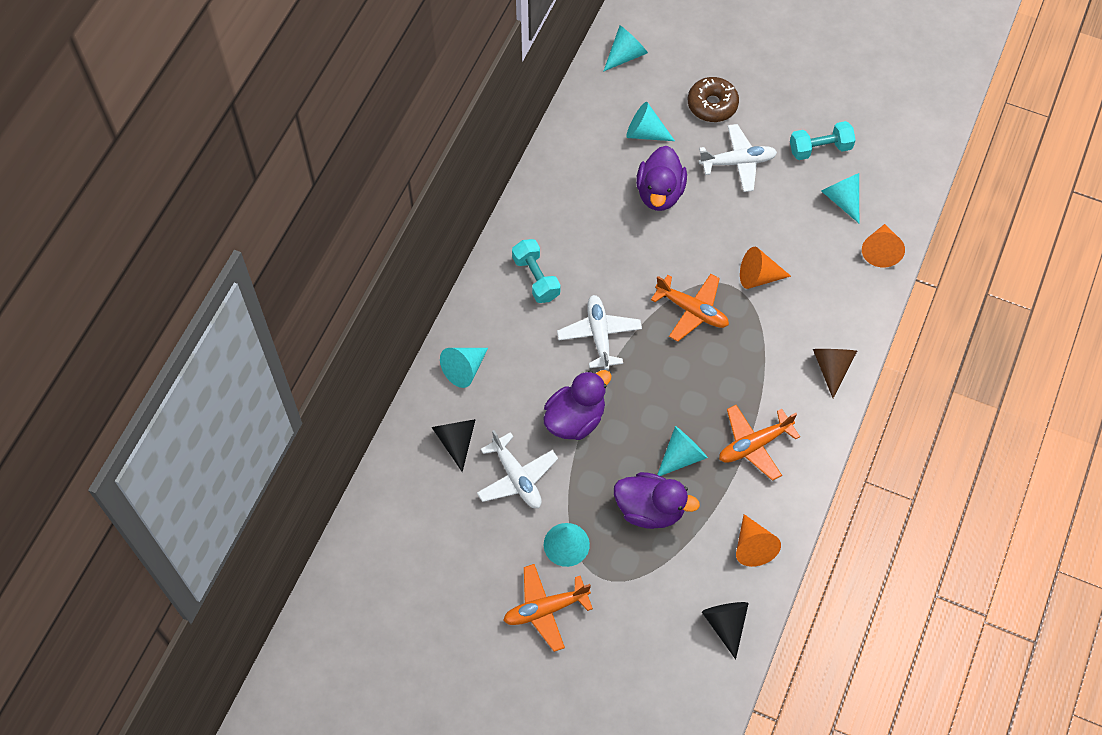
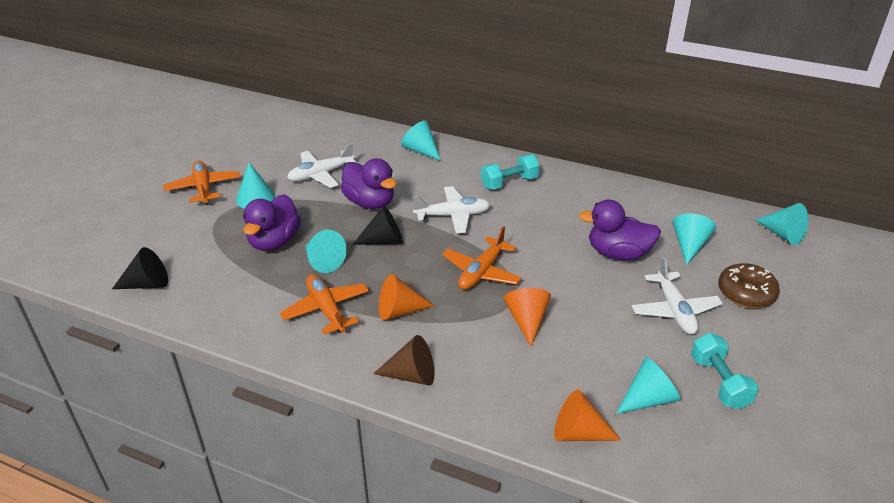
camera: 90 degrees right, 25 degrees down
black cone [432,419,476,472] -> black cone moved to [352,206,403,245]
orange cone [736,514,781,567] -> orange cone moved to [379,274,434,321]

